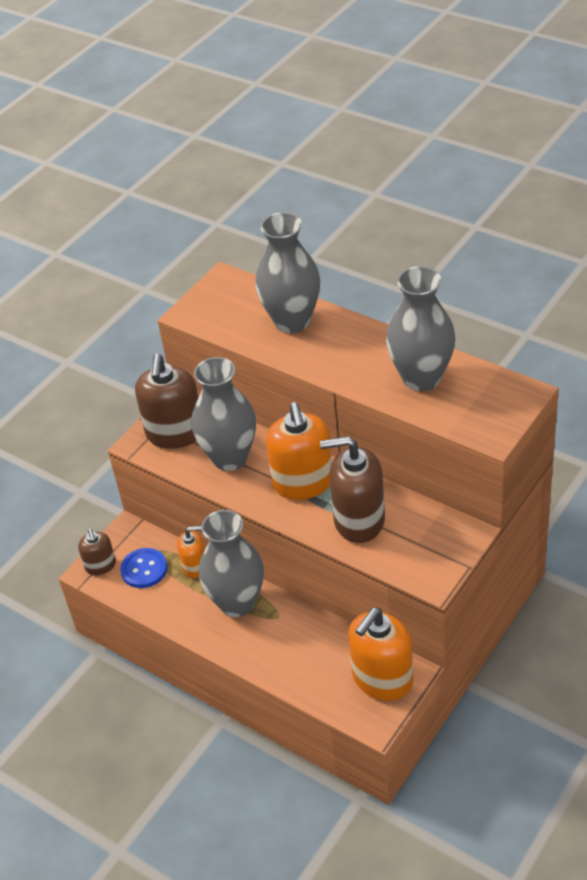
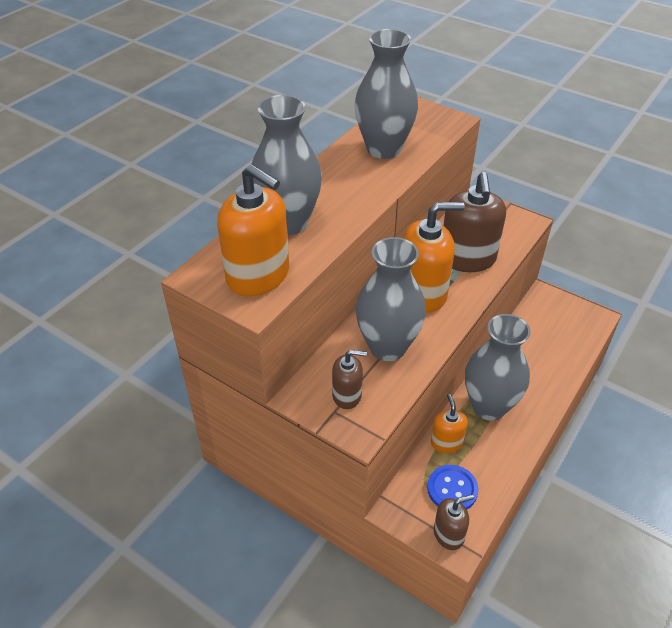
camera: 95 degrees left, 0 degrees up
brown soap dispenser [135,354,198,449] -> brown soap dispenser [332,350,367,409], size x0.54
orange soap dispenser [348,608,413,701] -> orange soap dispenser moved to [217,164,289,296]

